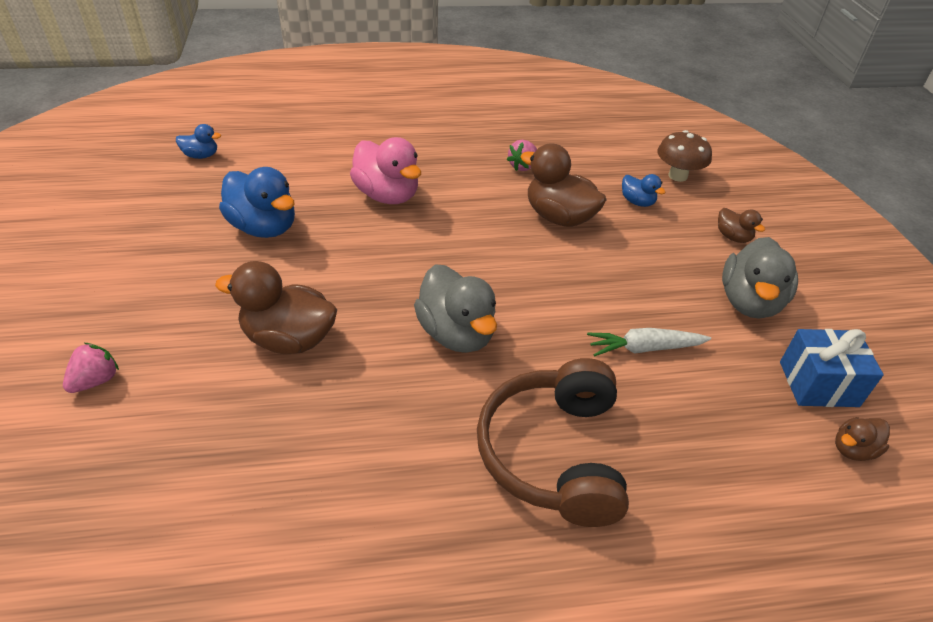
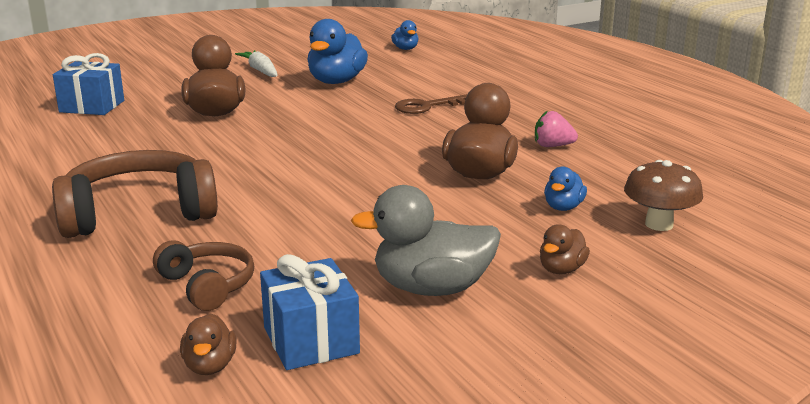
camera: 70 degrees right, 20 degrees down
pink strawberry [63,343,119,393] -> none
pink duck [350,137,421,204] -> brown key [395,94,468,114]
grey duck [414,264,497,353] -> none
white carrot [587,328,711,356] -> white carrot moved to [235,50,278,77]
brown duck [835,417,890,461] -> brown duck turned 135 degrees counterclockwise [180,313,236,375]
none -> blue gift [53,53,124,115]
none -> brown headphones [153,240,254,311]

